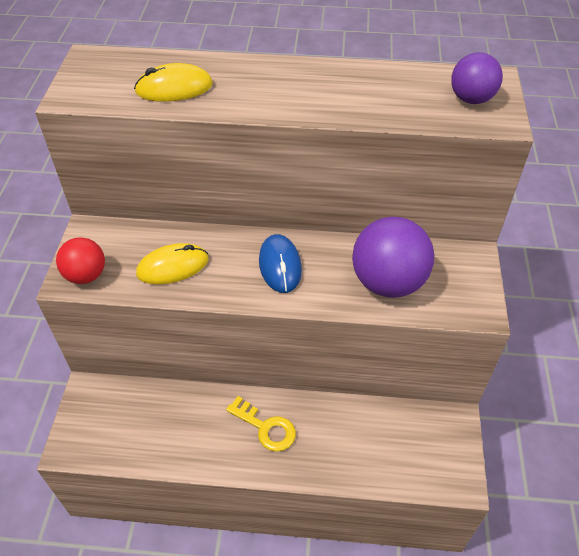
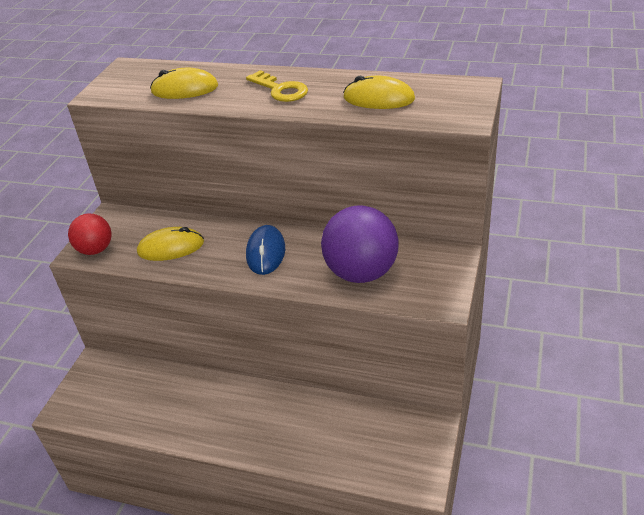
camera: 15 degrees right, 10 degrees down
yellow key [226,396,296,452] -> yellow key moved to [246,70,308,102]
purple ball [451,52,503,104] -> none
none -> yellow mouse [343,75,415,109]

